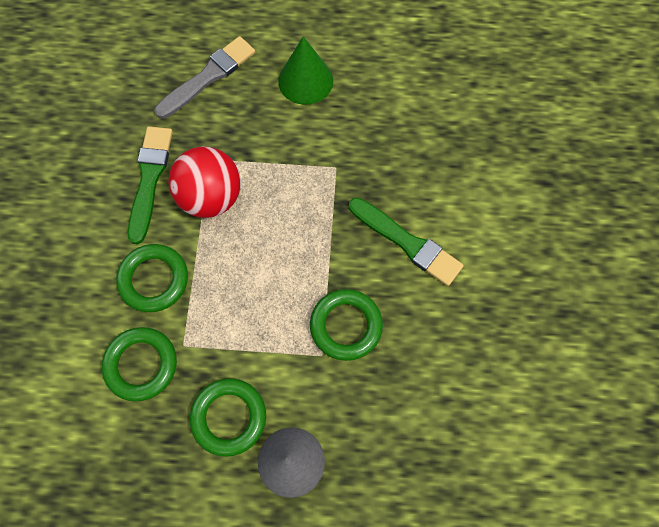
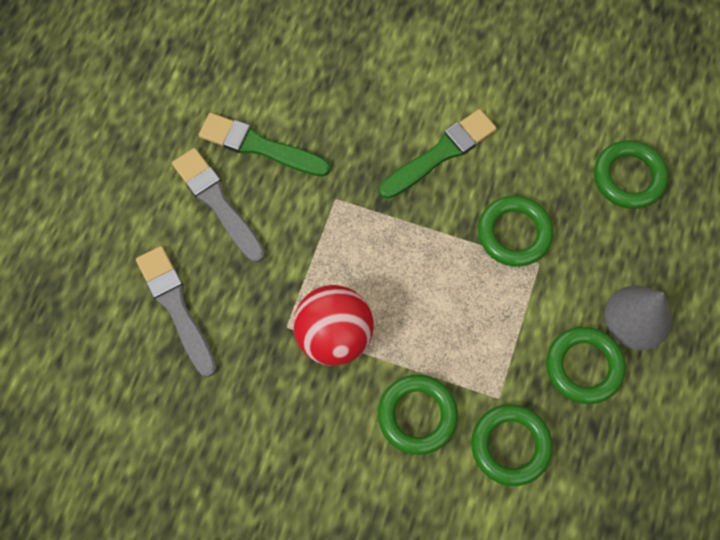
camera: 75 degrees left, 0 degrees up
green brush [128,126,173,244] -> green brush moved to [199,113,330,177]
green cone [278,36,333,105] -> grey brush [172,148,265,263]
none -> green ring [594,140,668,209]

